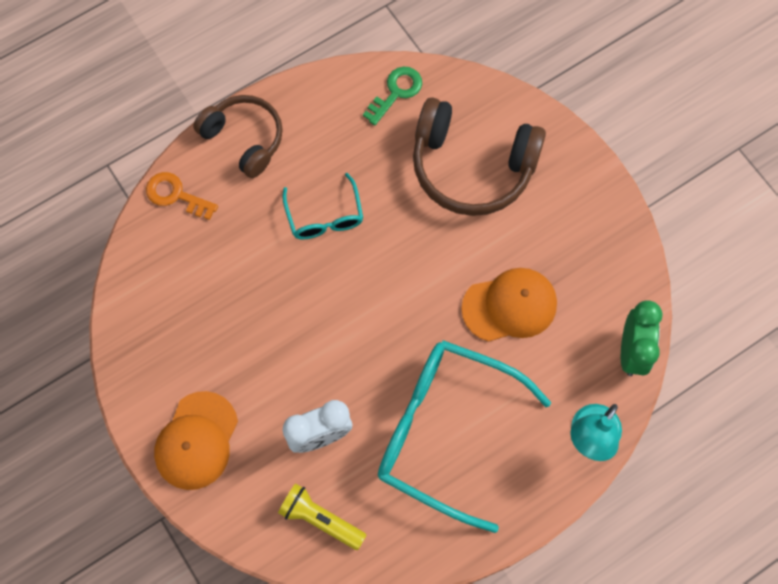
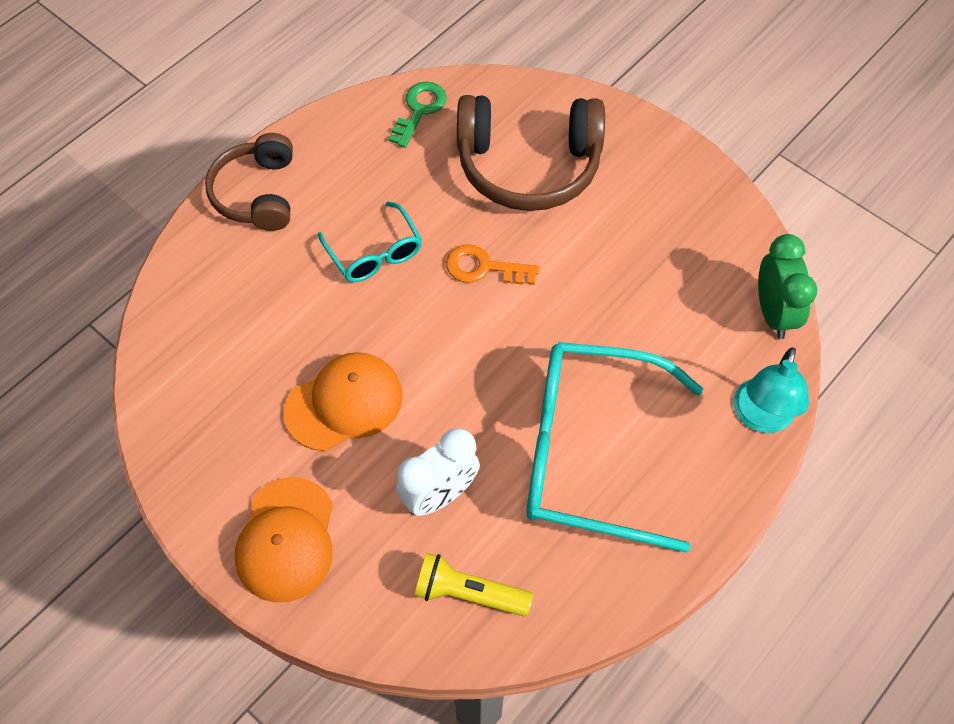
camera: 15 degrees left, 10 degrees down
orange key [146,172,218,220] -> orange key moved to [446,244,539,285]
brown headphones [193,95,283,178] -> brown headphones turned 120 degrees counterclockwise [205,133,293,231]
orange cap [461,268,557,342] -> orange cap moved to [283,352,403,451]

